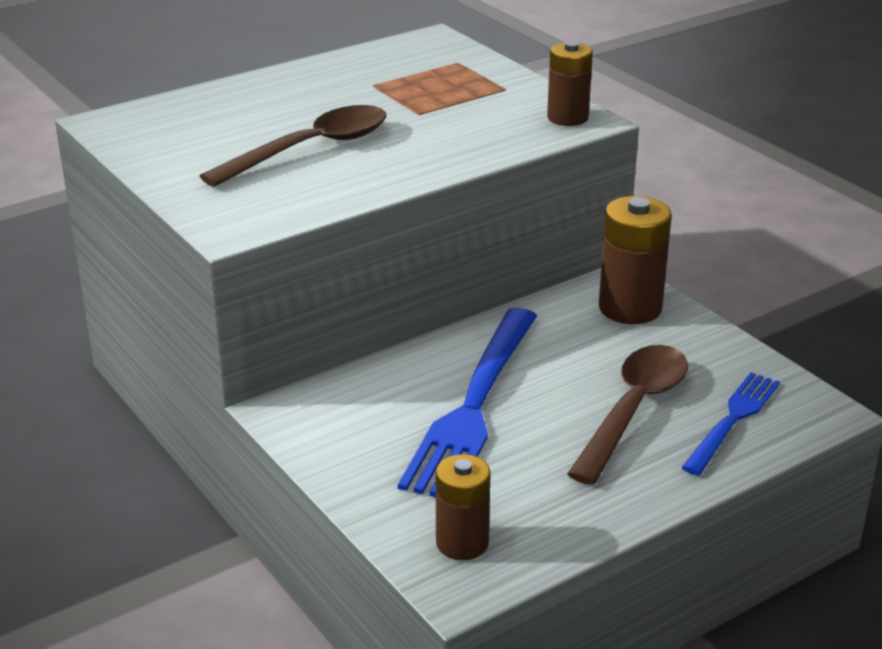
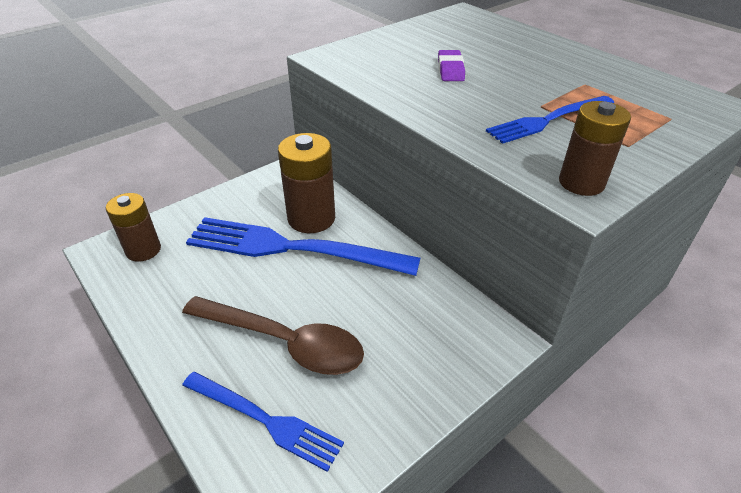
camera: 85 degrees right, 10 degrees up
brown spoon [200,105,386,187] -> purple eraser [438,50,465,81]
brown battery [599,196,672,324] -> brown battery moved to [278,133,335,233]
none -> blue fork [486,96,614,144]

